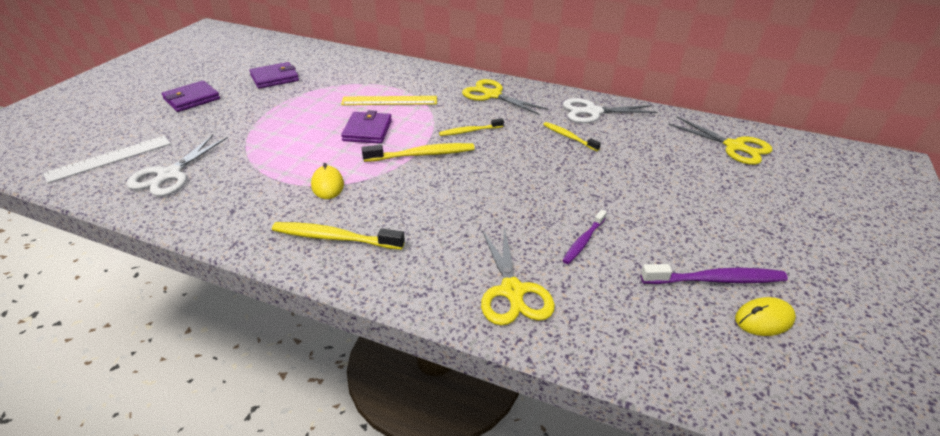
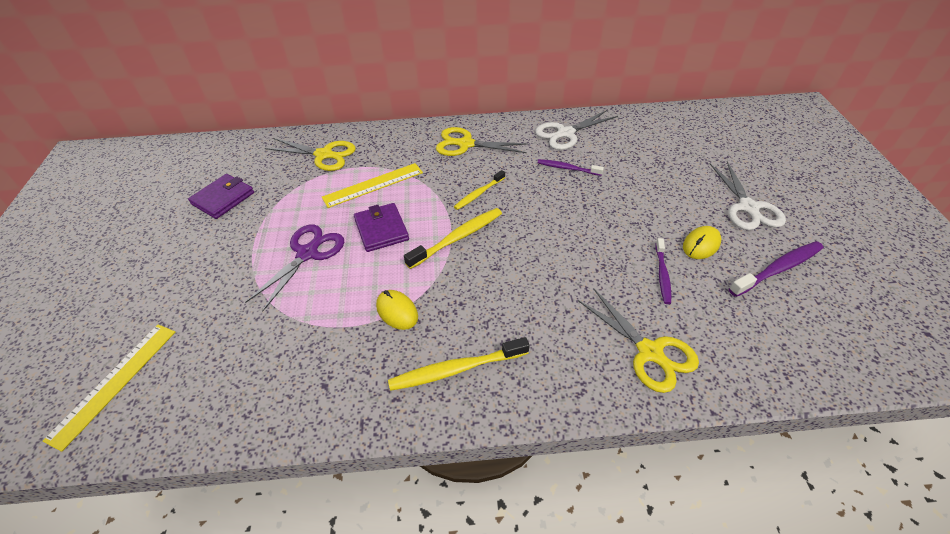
camera: 25 degrees left, 10 degrees up
white ruler [43,136,171,183] -> yellow ruler [43,324,175,452]
white scissors [127,135,228,196] -> white scissors moved to [710,161,786,230]
purple wallet [162,81,220,112] -> none
yellow toothbrush [543,122,601,151] -> purple toothbrush [538,159,604,176]
yellow scissors [668,117,772,165] -> yellow scissors moved to [265,138,356,171]
yellow mouse [735,297,796,336] -> yellow mouse moved to [683,226,721,259]
none -> purple scissors [245,224,344,312]

